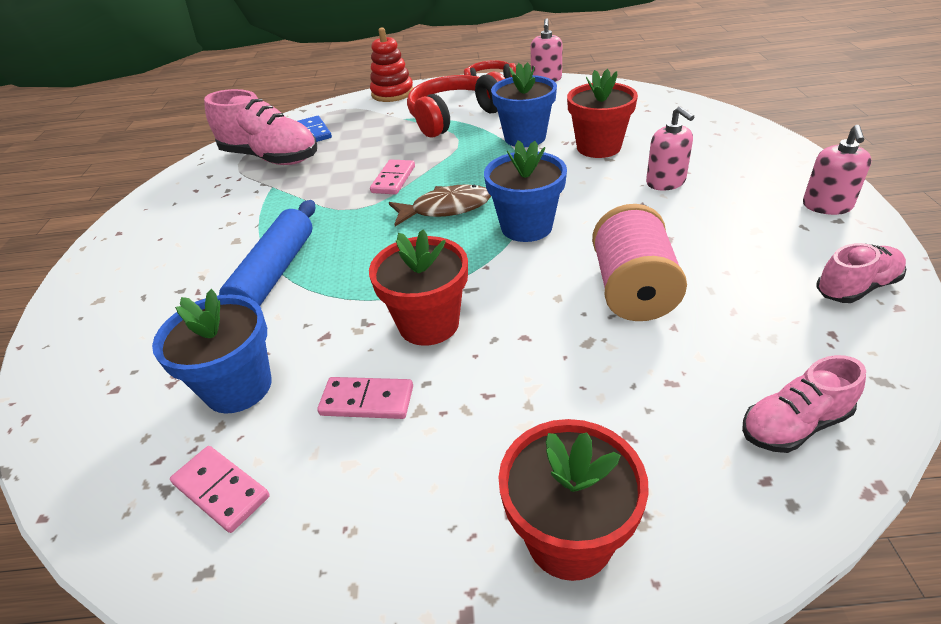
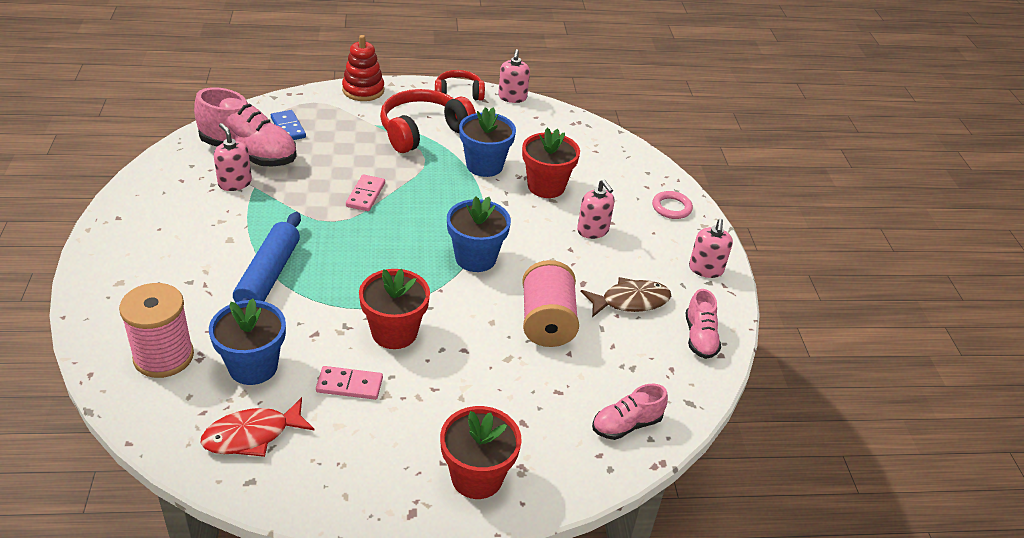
camera: 10 degrees left, 0 degrees up
pink domino [170,446,270,533] -> red fish [201,397,315,457]
brown fish [389,184,491,226] -> brown fish moved to [581,277,671,317]
pink shoe [816,243,906,303] -> pink shoe turned 120 degrees clockwise [686,289,721,359]
none -> pink spool [119,283,194,378]
none -> pink soap dispenser [214,123,252,191]
none -> pink ring [652,191,693,219]

